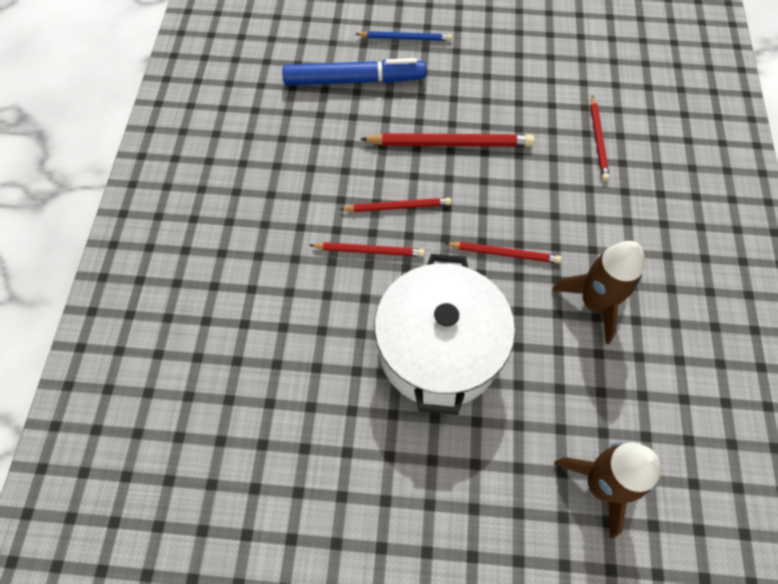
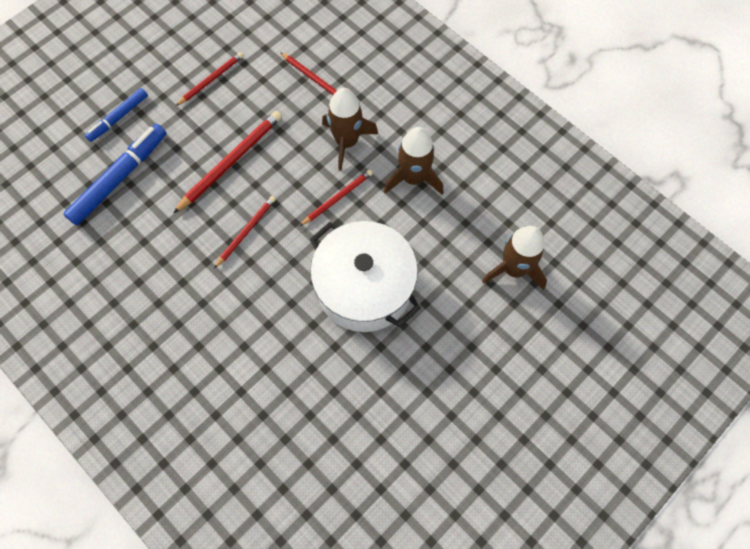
camera: 50 degrees left, 5 degrees up
red pencil [309,242,425,257] -> red pencil moved to [176,52,243,106]
blue pencil [356,31,452,41] -> blue marker [85,88,148,142]
none -> brown rocket [322,88,378,171]

